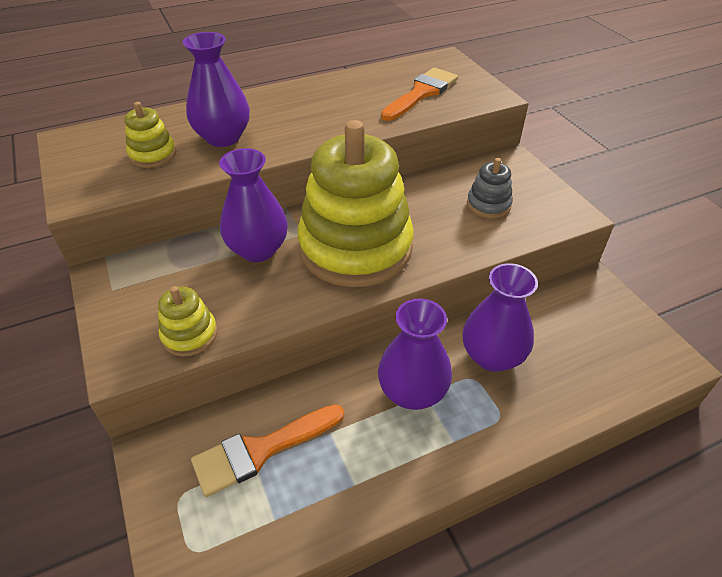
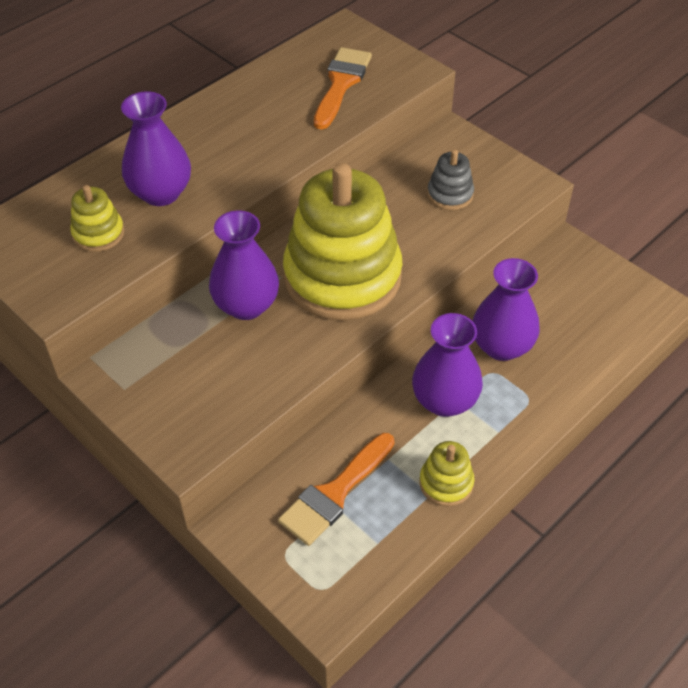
camera: 20 degrees left, 5 degrees up
yellow stacking toy [158,286,217,356] -> yellow stacking toy moved to [419,441,475,507]

